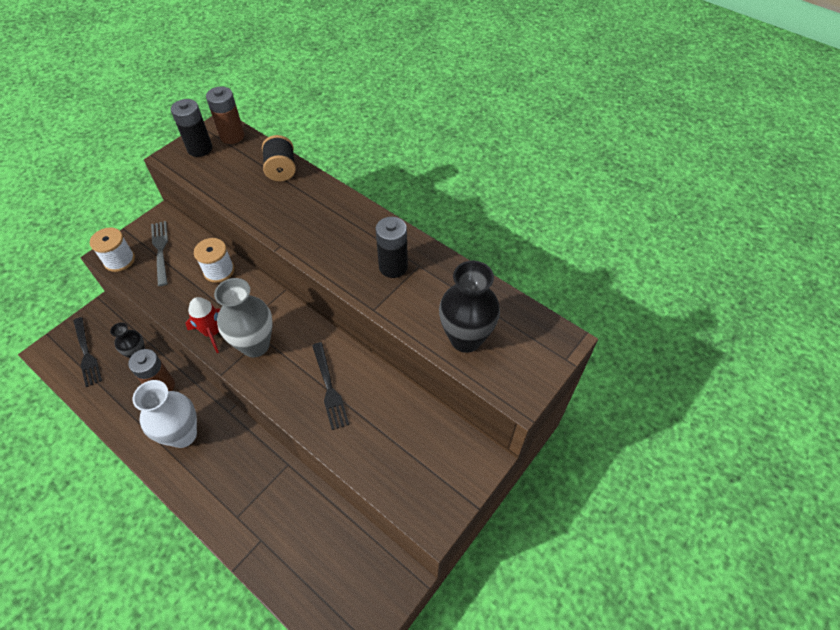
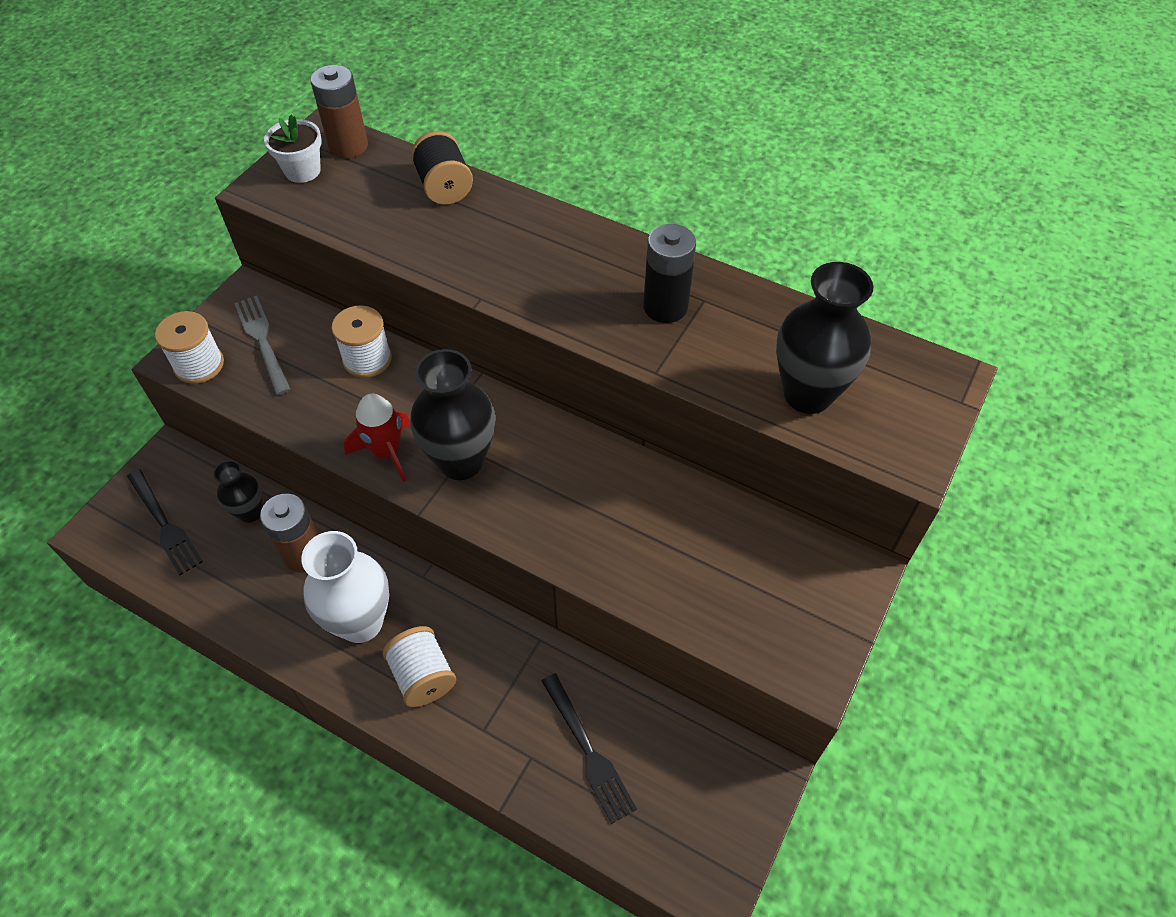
camera: 10 degrees left, 0 degrees up
black battery [171,99,212,157] -> white flower pot [264,114,322,183]
grey vase [214,278,273,357] -> black vase [410,349,495,480]
black fork [312,342,349,430] -> black fork moved to [541,673,637,824]
none -> white spool [383,626,456,707]

